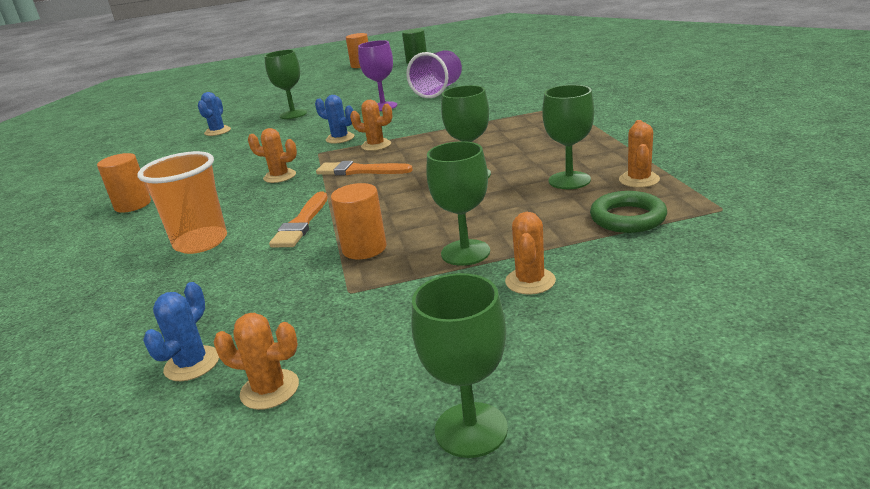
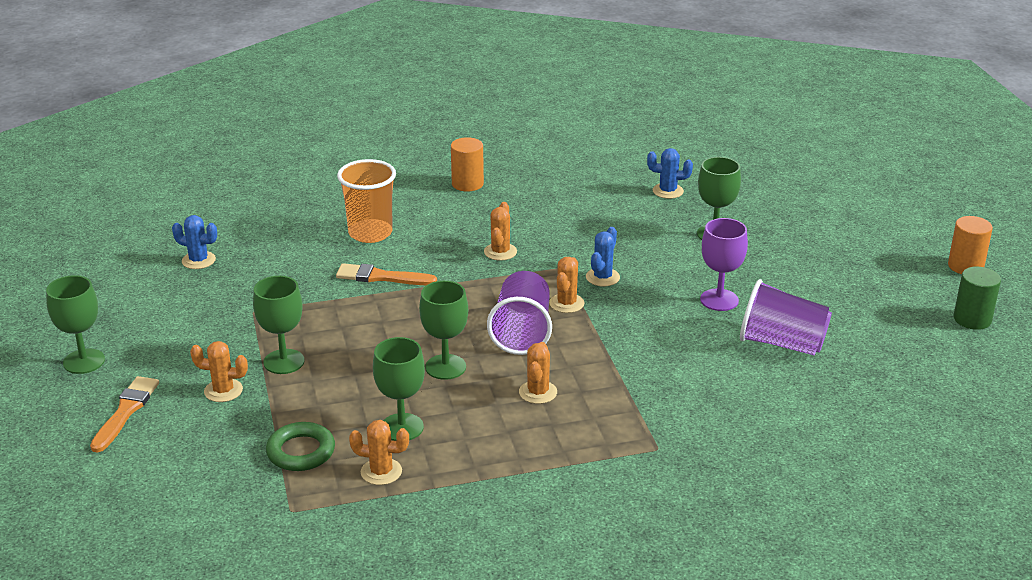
camera: 85 degrees right, 5 degrees up
orange cactus [214,313,299,410] -> orange cactus moved to [519,342,557,404]
orange brush [316,161,413,175] -> orange brush moved to [90,376,159,453]
orange cylinder [331,183,386,260] -> none
none -> purple cup [487,271,552,355]

